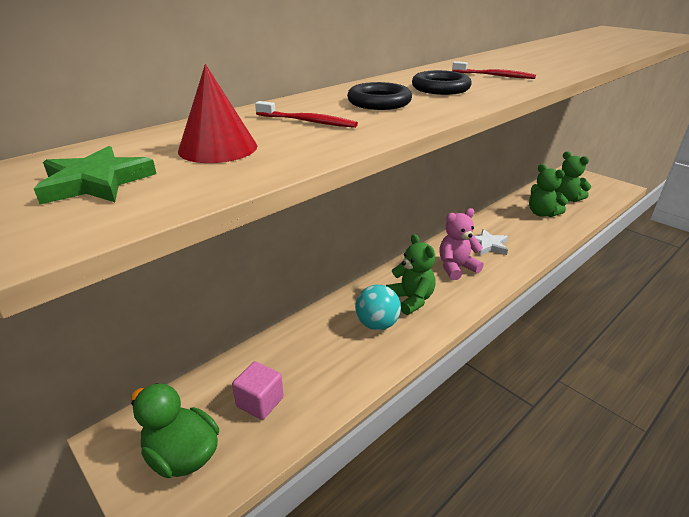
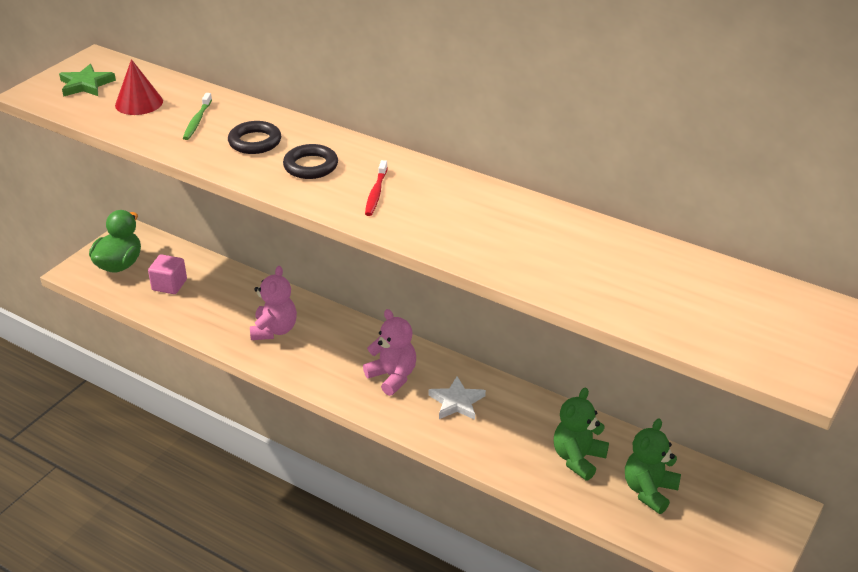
camera: 75 degrees right, 5 degrees up
red toothbrush [255,101,358,128] -> green toothbrush [183,93,212,140]
turquoise ball [355,285,401,330] -> pink teddy bear [250,266,297,340]
green teddy bear [386,234,436,315] -> none

